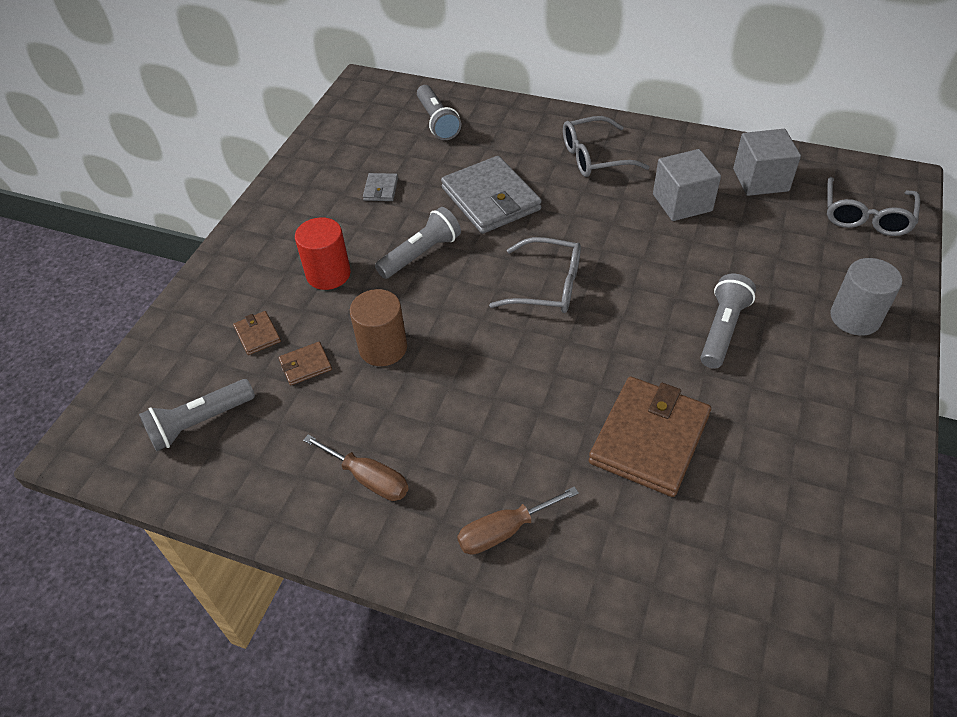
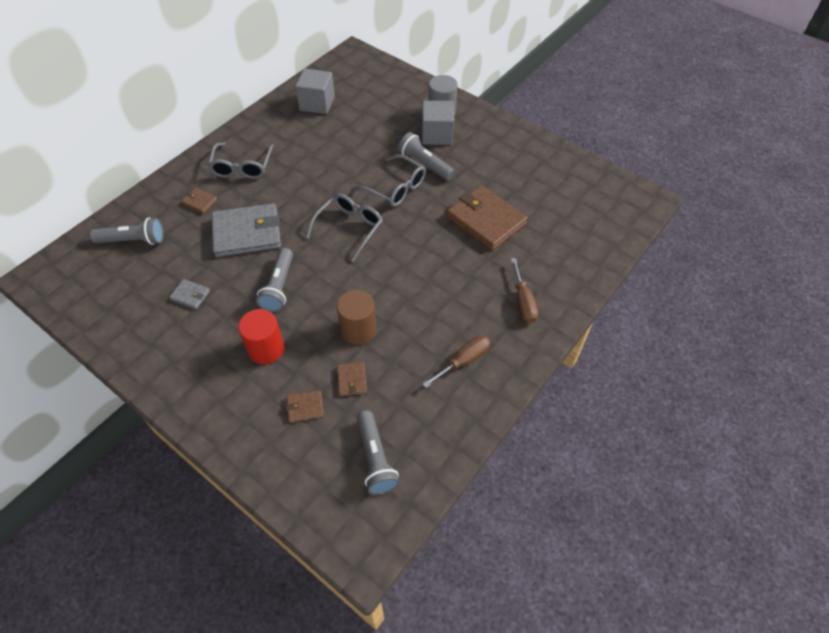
camera: 75 degrees left, 5 degrees up
grey flashlight [375,207,461,279] -> grey flashlight turned 150 degrees counterclockwise [256,248,293,312]
grey cube [653,149,721,221] -> grey cube moved to [422,101,454,145]
grey glasses [827,177,920,236] -> grey glasses moved to [354,154,426,207]
none -> brown wallet [181,187,218,214]

